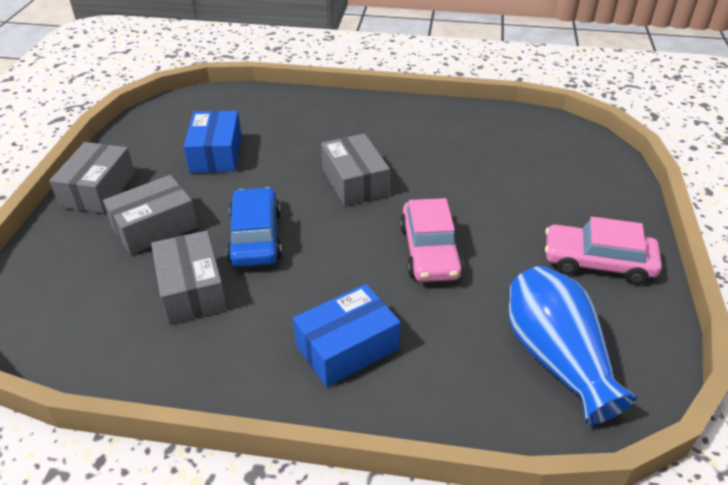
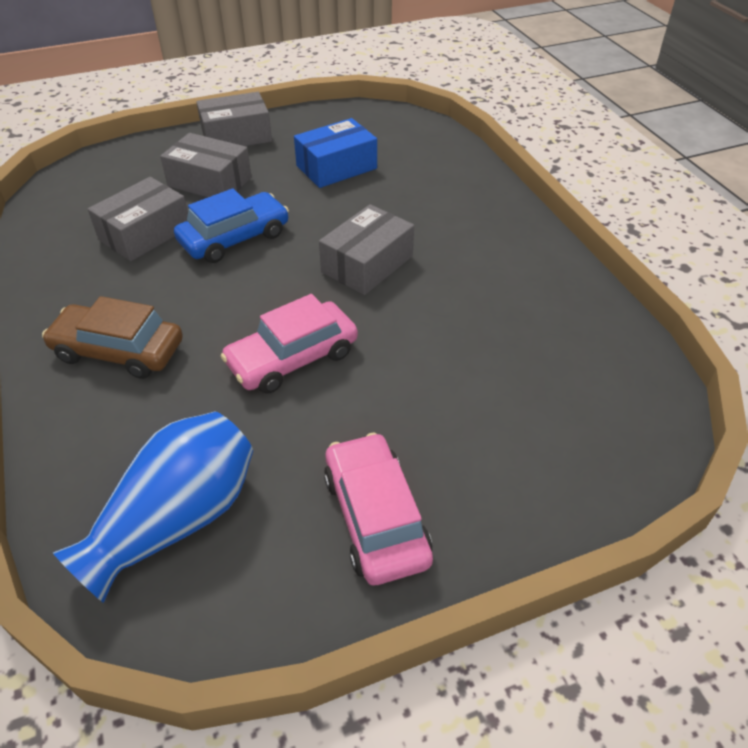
camera: 60 degrees right, 5 degrees up
blue box [293,284,401,387] -> brown car [42,296,183,379]

